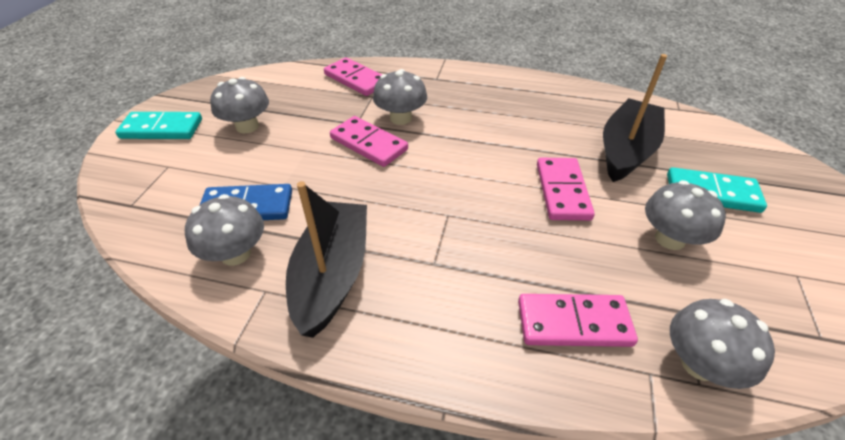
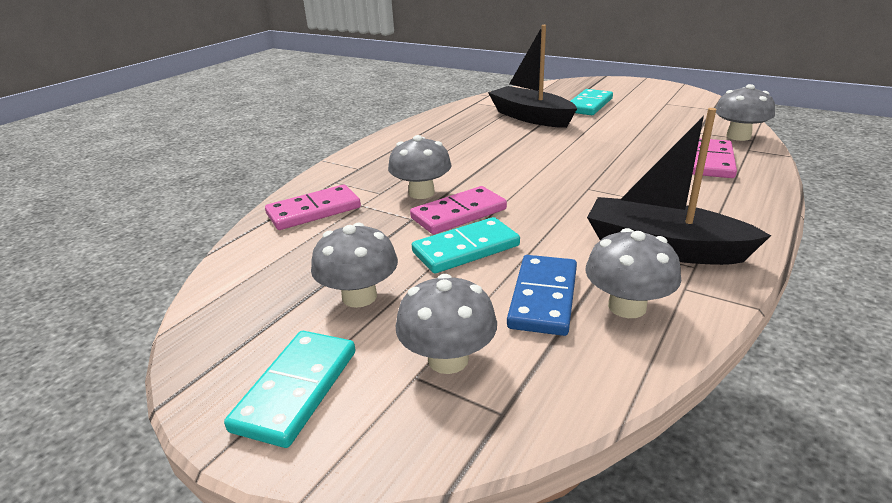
camera: 70 degrees left, 15 degrees down
pink domino [537,158,595,221] -> none
grey mushroom [645,180,726,250] -> grey mushroom moved to [396,274,497,374]
none -> turquoise domino [412,217,520,273]

